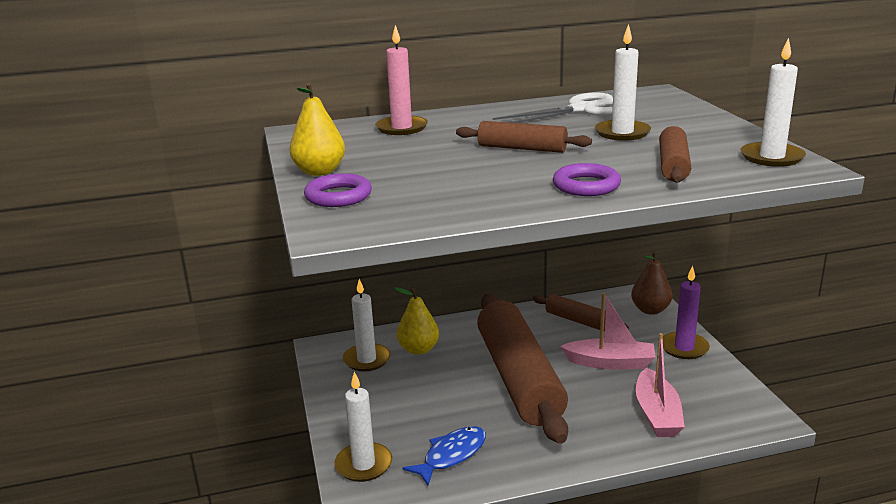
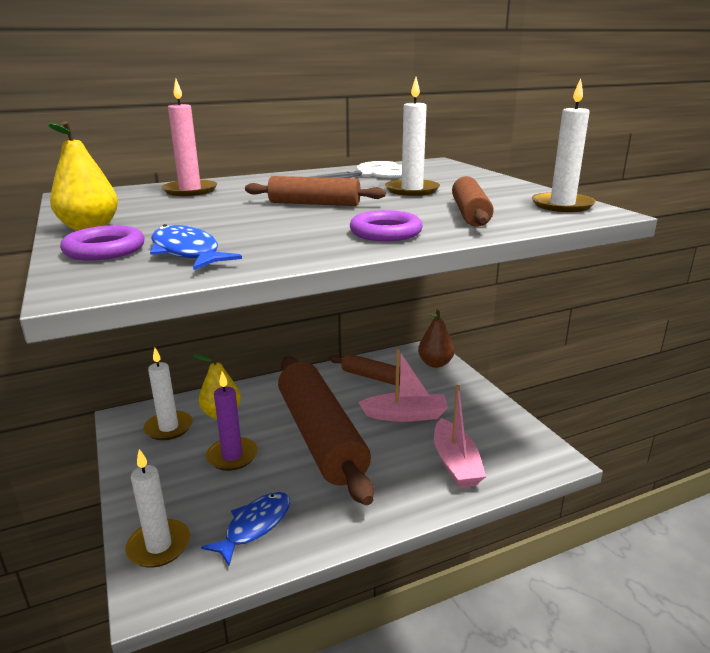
camera: 10 degrees left, 0 degrees up
purple candle [663,266,710,359] -> purple candle moved to [206,372,258,471]
none -> blue fish [150,224,242,270]

